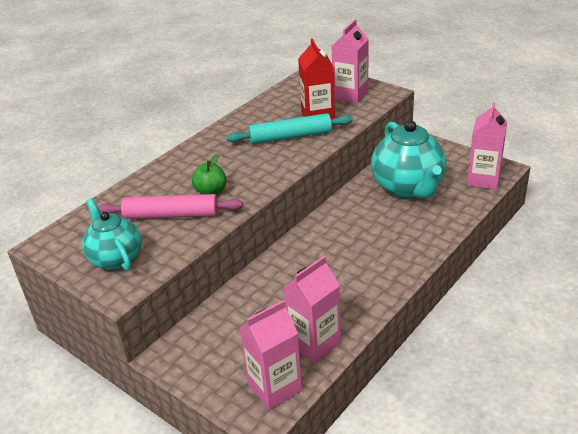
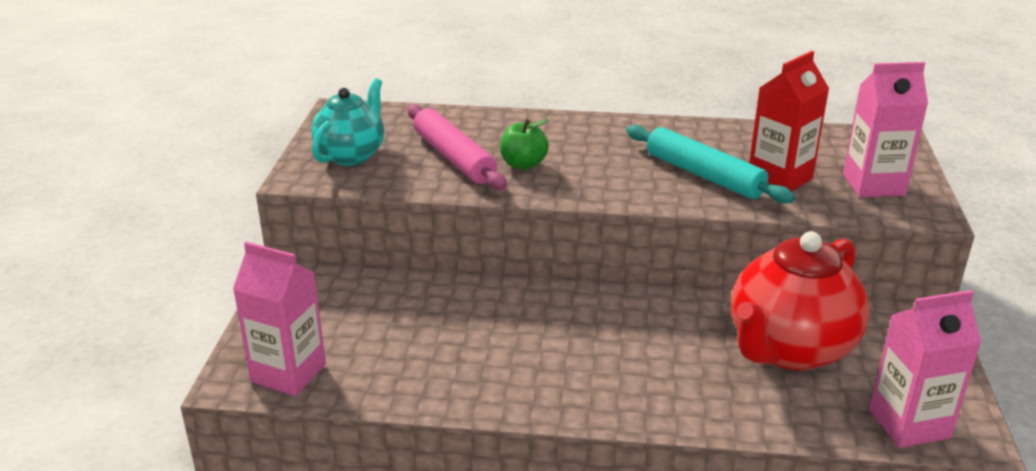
camera: 55 degrees right, 5 degrees down
pink carton [284,256,341,363] -> none
turquoise teapot [371,120,447,199] -> red teapot [731,231,870,371]

